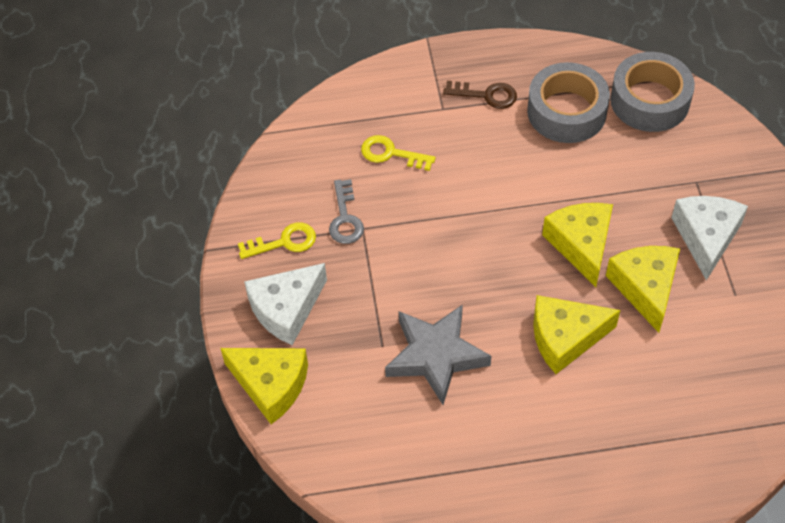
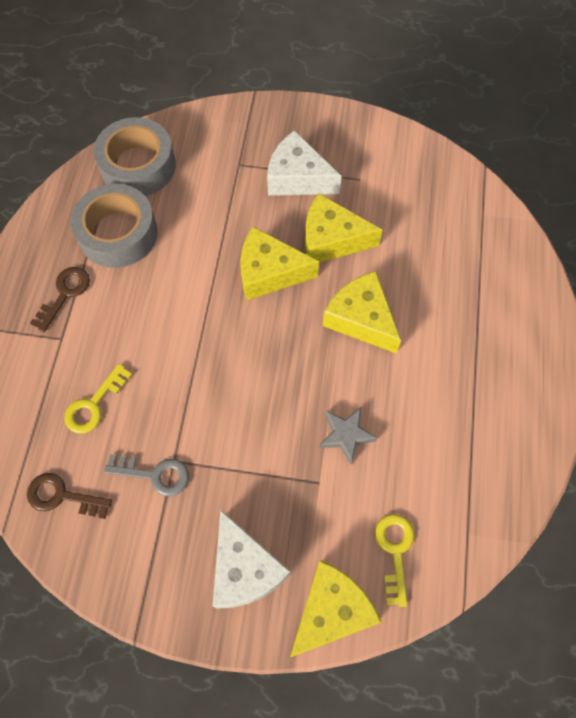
camera: 75 degrees left, 10 degrees up
yellow key [238,222,316,259] -> yellow key moved to [375,514,415,607]
grey star [385,304,491,405] -> grey star [319,407,378,464], size x0.55
yellow cheese [533,295,620,374] -> yellow cheese turned 135 degrees clockwise [323,271,401,354]
none -> brown key [27,473,112,519]

